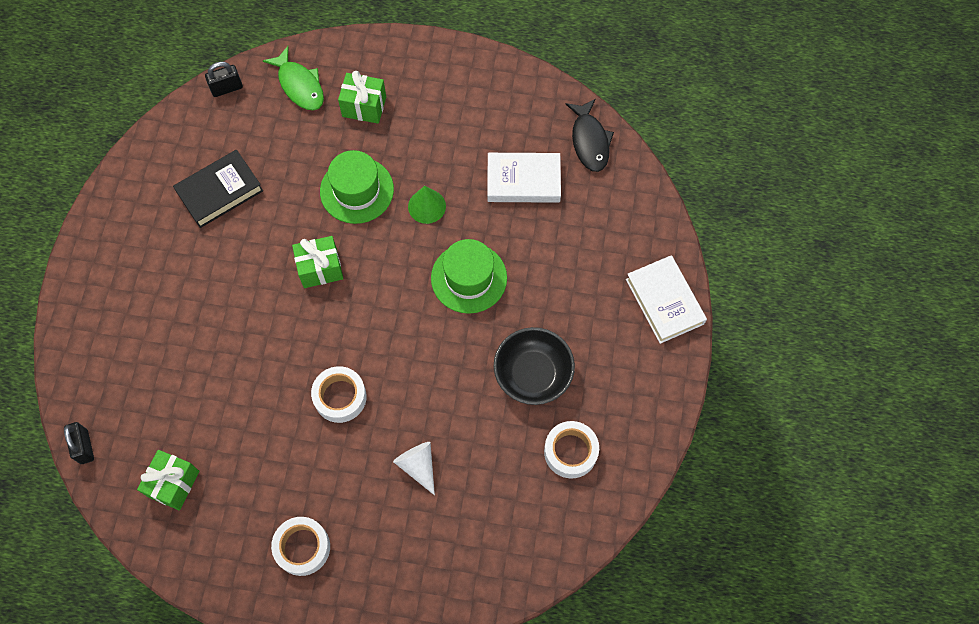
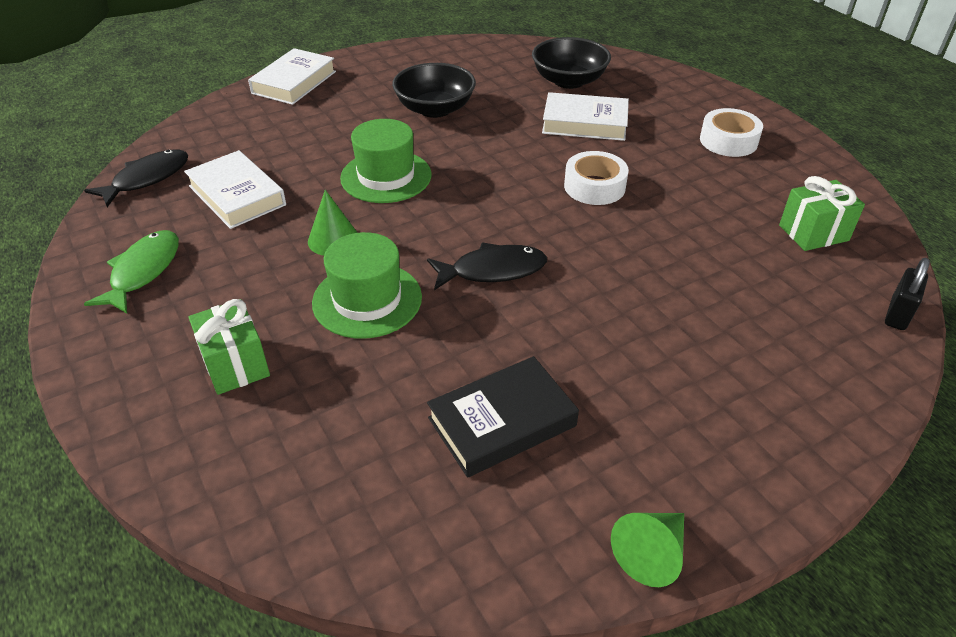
camera: 130 degrees left, 25 degrees down
black book [173,150,263,228] -> black book turned 45 degrees counterclockwise [427,356,579,478]
black padlock [205,62,243,97] -> none
green fish [263,46,324,110] -> green fish moved to [84,230,179,314]
green gift [292,236,343,288] -> black fish [427,242,547,290]
white cone [393,442,435,495] -> white book [542,92,629,141]
white tape [544,421,599,478] -> none
none -> black bowl [532,37,611,89]
none -> green cone [611,513,684,587]

